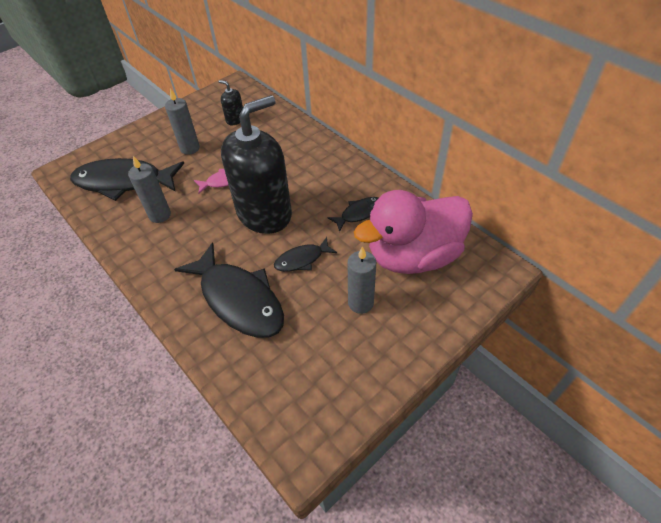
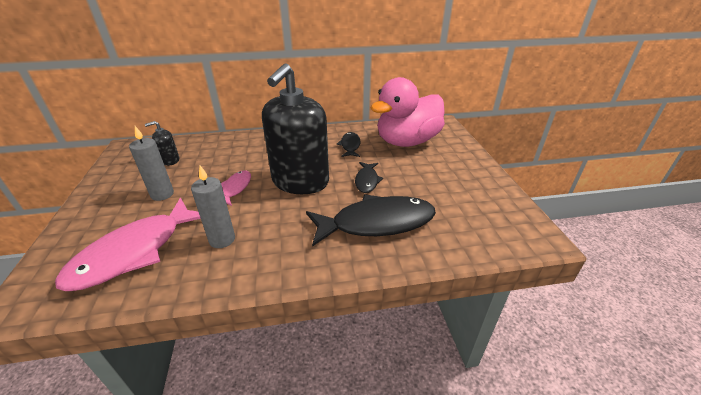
camera: 60 degrees left, 15 degrees down
black fish [70,158,184,201] -> pink fish [55,198,201,291]
black soap dispenser [221,95,292,234] -> black soap dispenser turned 150 degrees counterclockwise [262,63,329,194]
grey candle [348,246,376,314] -> none
pink duck [354,190,473,274] -> pink duck turned 45 degrees clockwise [371,77,445,147]

